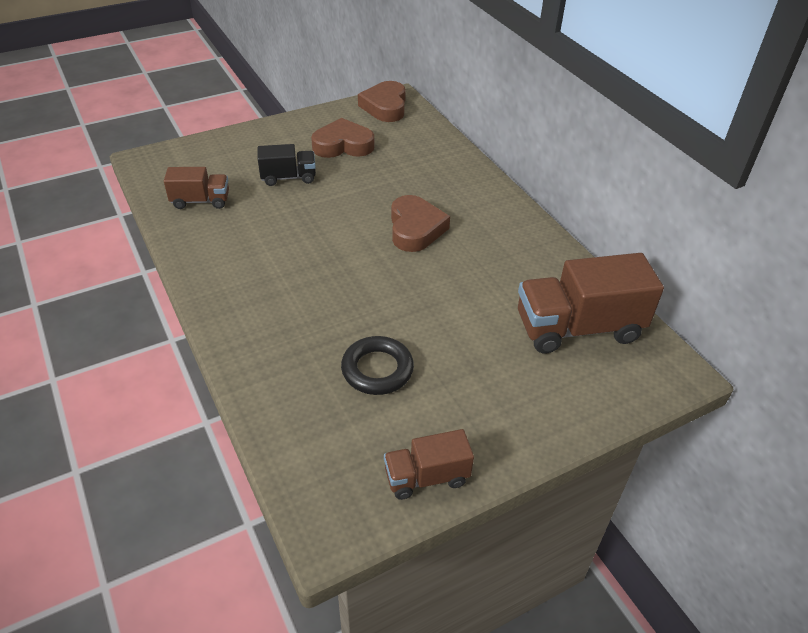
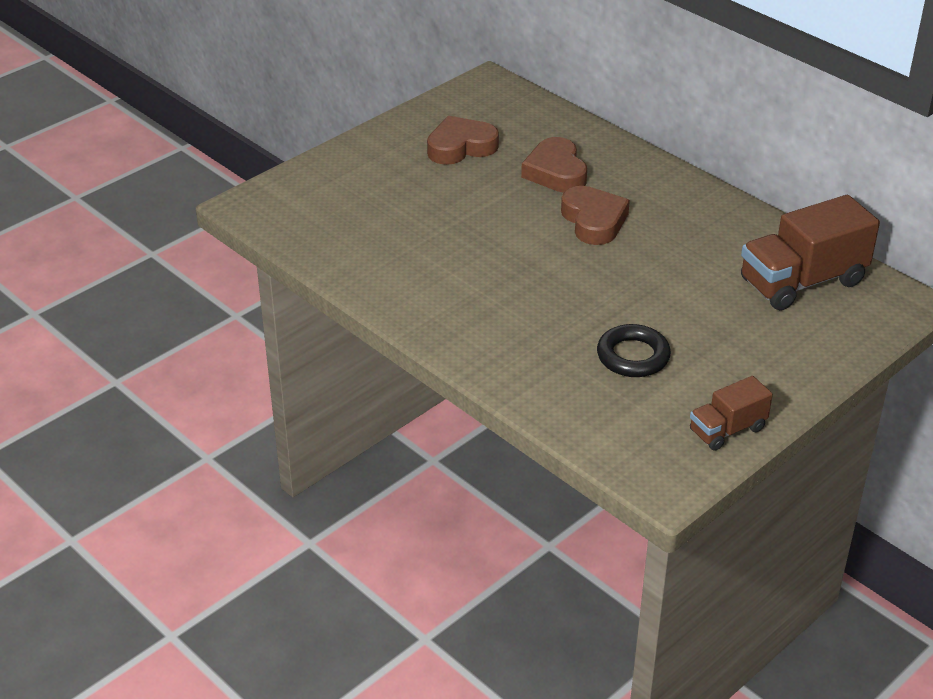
camera: 15 degrees left, 5 degrees down
brown truck [164,167,229,209] -> none
black truck [258,144,316,186] -> none
brown heart [358,81,406,122] -> brown heart moved to [521,137,587,193]

